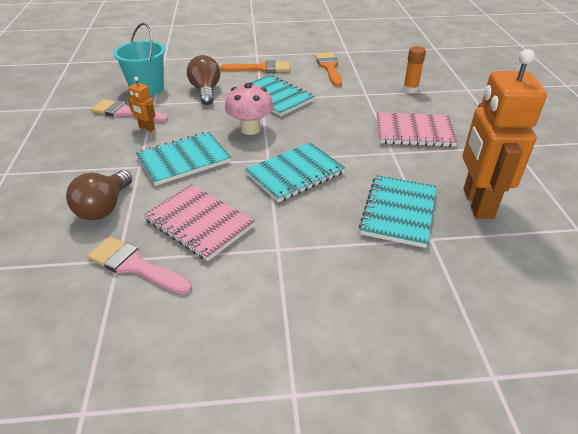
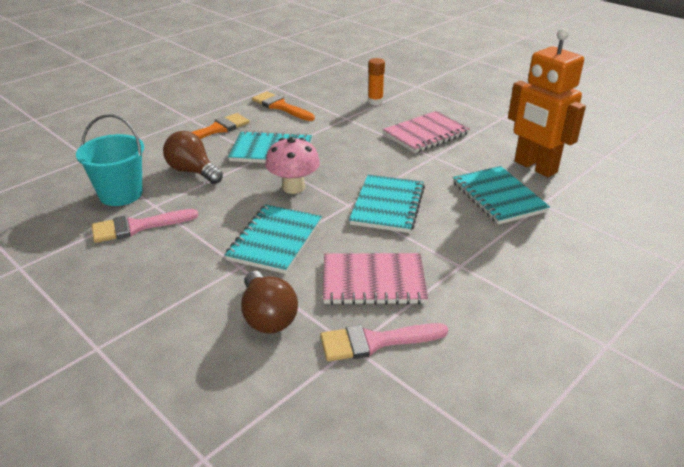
camera: 40 degrees left, 5 degrees down
orange robot [128,77,156,132] -> none

